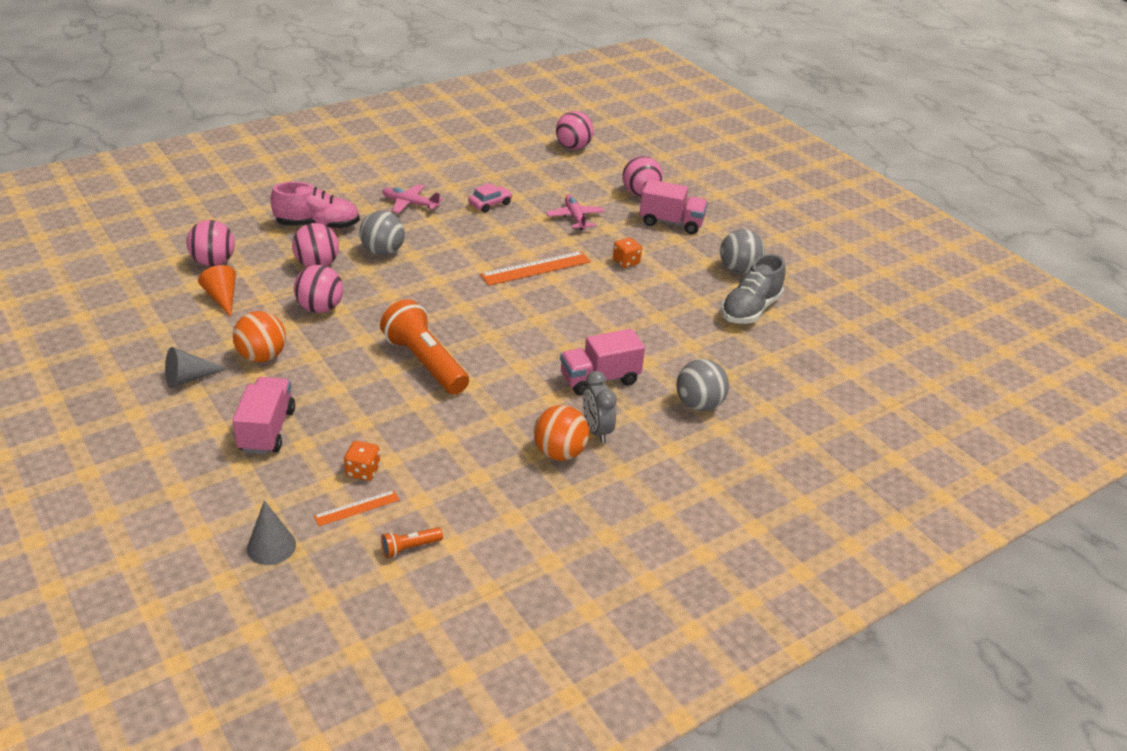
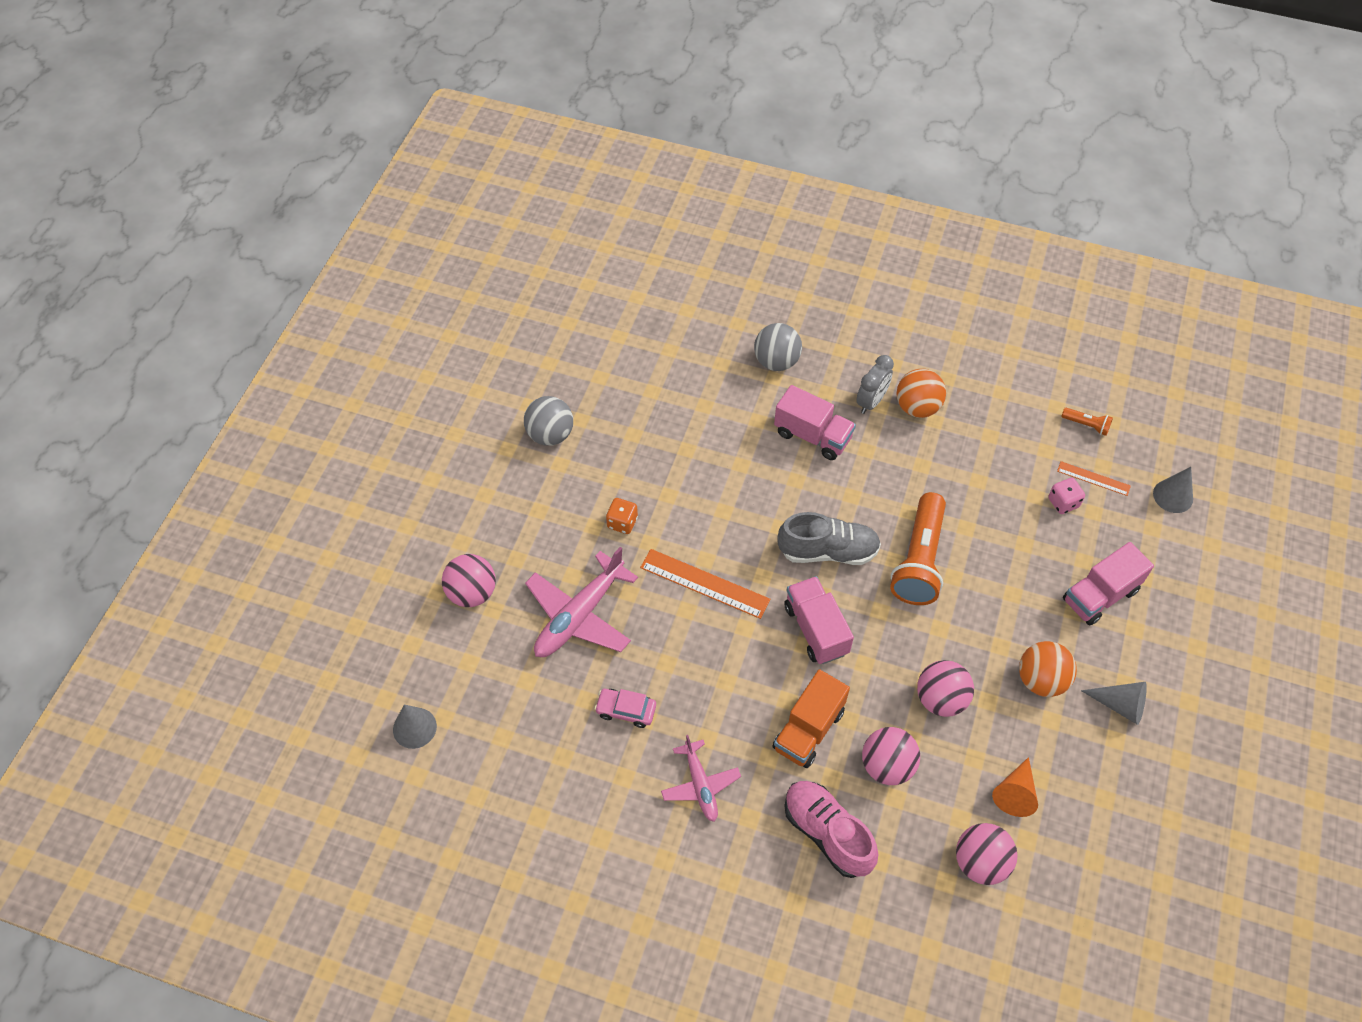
camera: 125 degrees left, 20 degrees up
orange dice [344,441,380,481] -> pink dice [1048,478,1085,514]
grey ball [360,211,405,256] -> orange truck [773,669,850,768]
pink plane [546,195,605,230] -> pink plane [525,547,638,657], size x1.65
pink ball [556,111,594,150] -> grey cone [393,704,437,749]
pink truck [640,179,708,234] -> pink truck moved to [784,576,854,664]
grey shoe [721,254,786,324] -> grey shoe moved to [777,512,881,565]

